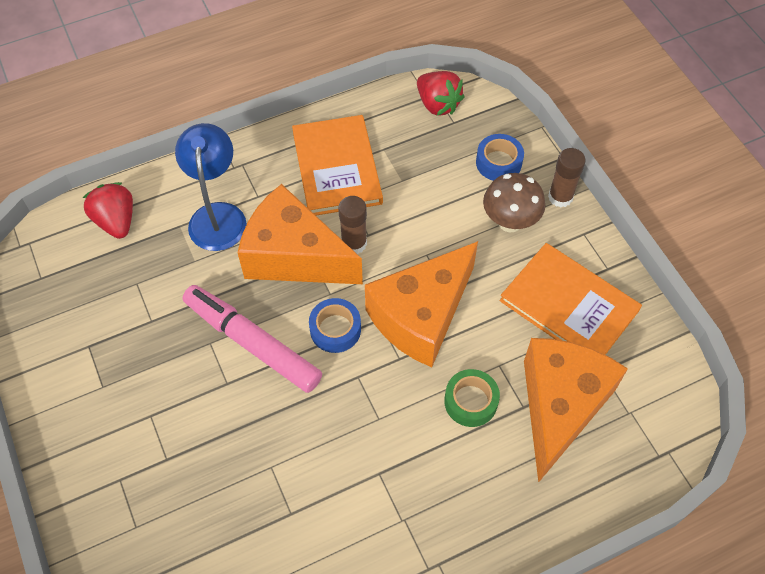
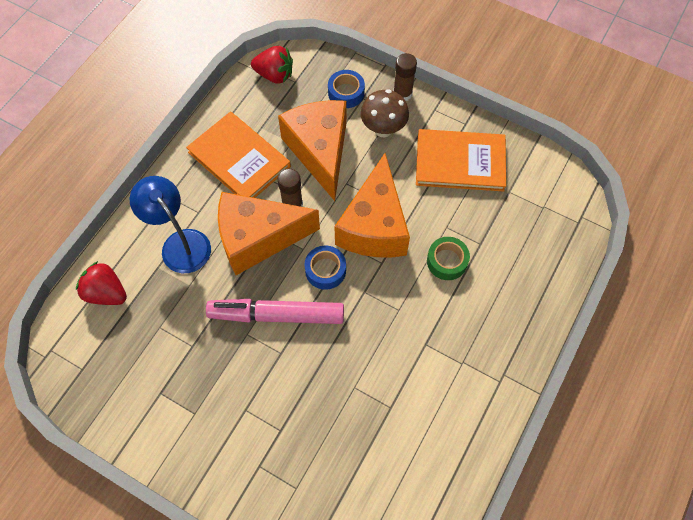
camera: 35 degrees left, 5 degrees up
orange cheese [524,338,628,483] -> orange cheese moved to [278,100,346,201]

